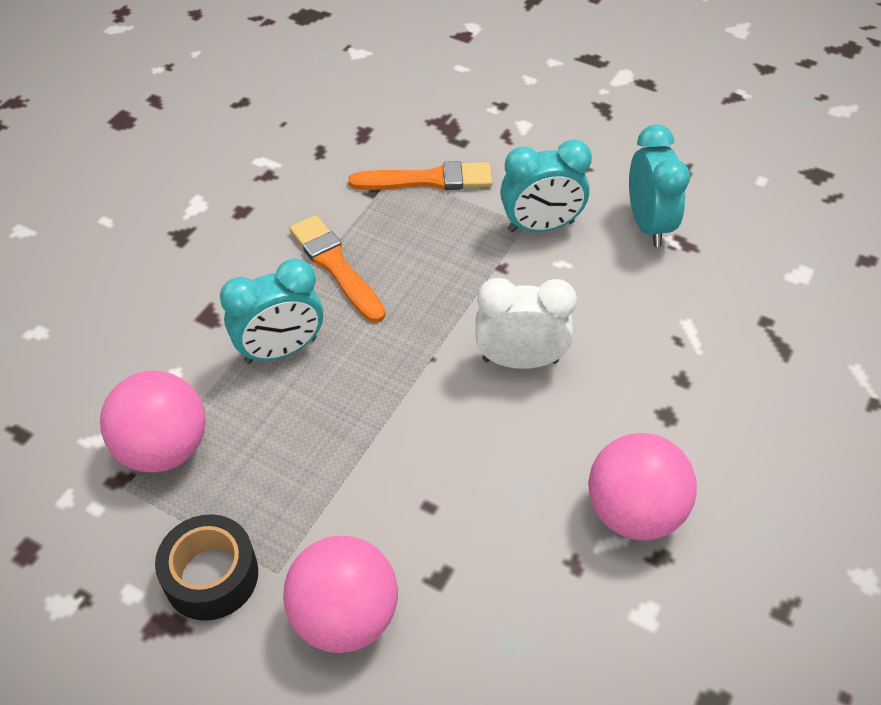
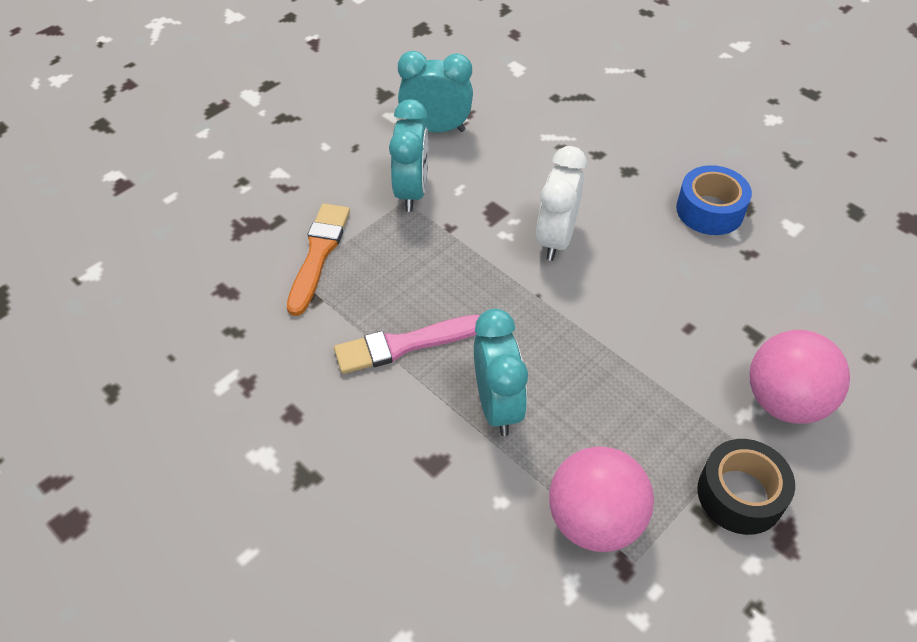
camera: 75 degrees left, 0 degrees up
orange brush [289,215,385,323] -> pink brush [334,315,480,374]
pink ball [588,433,697,540] -> blue tape [676,165,752,235]

